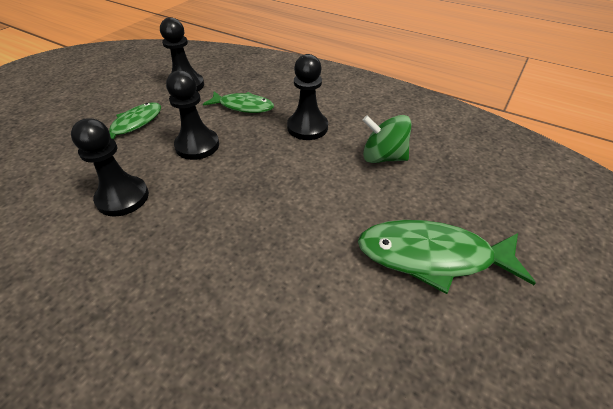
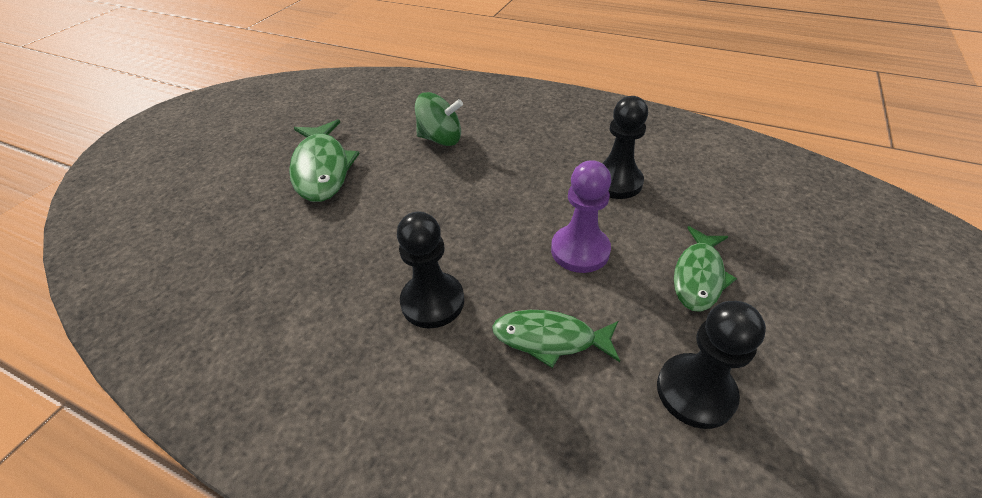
camera: 175 degrees right, 0 degrees up
black pawn [166,70,219,160] -> purple pawn [551,160,611,273]
green fish [358,220,536,294] -> green fish turned 75 degrees clockwise [289,119,360,202]
green spinning top [362,115,411,163] -> green spinning top moved to [415,92,463,146]

